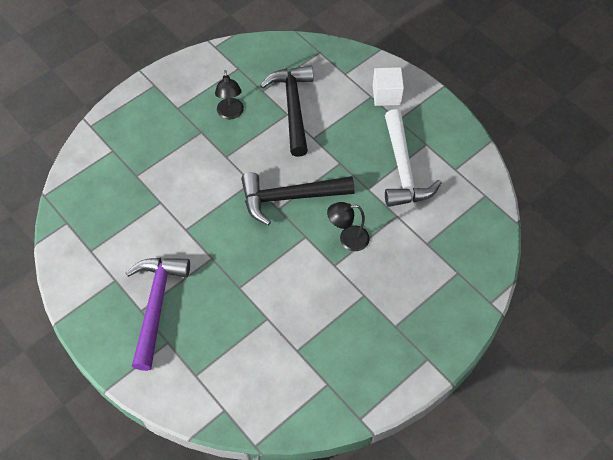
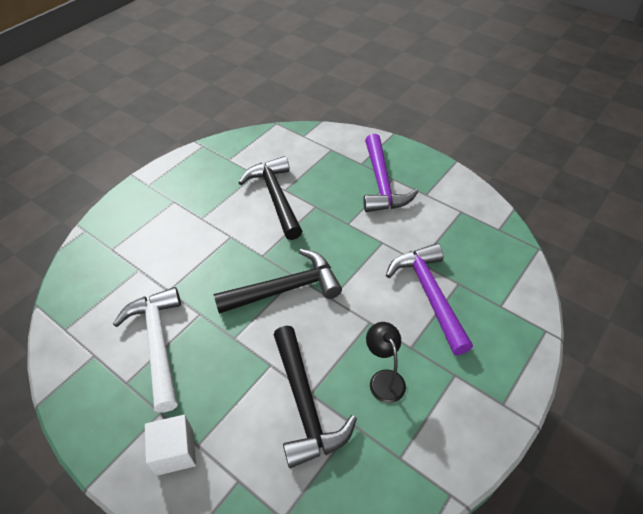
camera: 170 degrees right, 10 degrees down
black lamp [327,202,370,251] -> none
none -> black hammer [239,156,303,240]
none -> purple hammer [386,243,473,355]

